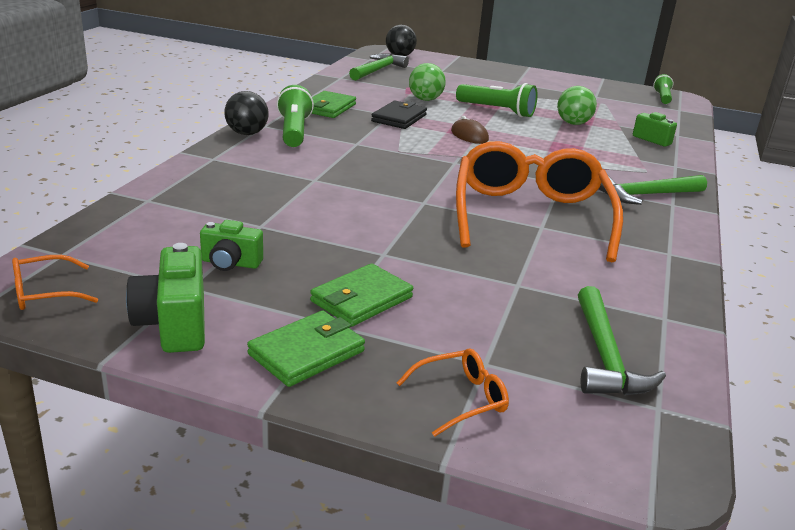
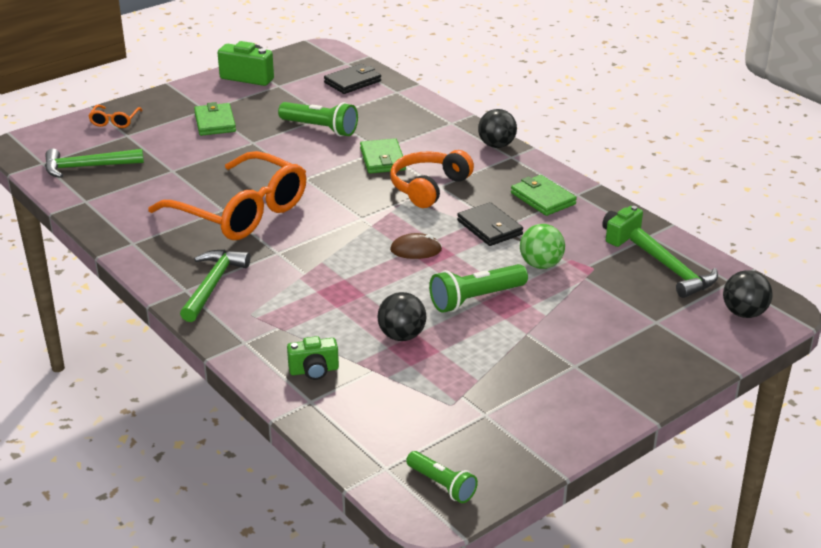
camera: 125 degrees right, 5 degrees up
orange glasses [12,255,98,310] -> none
green camera [200,220,263,271] -> green camera moved to [602,206,643,247]
green wallet [247,311,365,387] -> green wallet moved to [360,138,406,173]
green flashlight [277,85,314,147] -> green flashlight moved to [278,102,358,137]
green ball [557,86,597,125] -> black ball [378,292,426,341]
green hammer [578,286,666,395] -> green hammer turned 45 degrees counterclockwise [45,149,144,178]
none -> black wallet [324,64,381,94]
none -> orange headphones [390,150,474,208]

